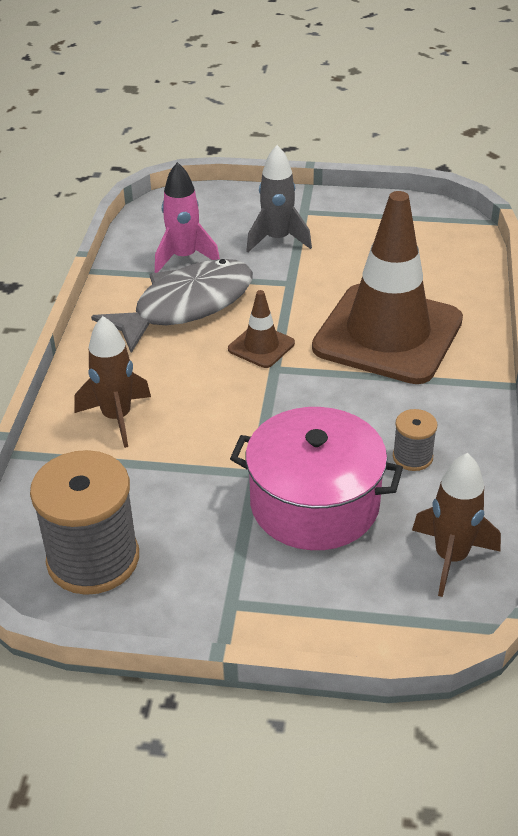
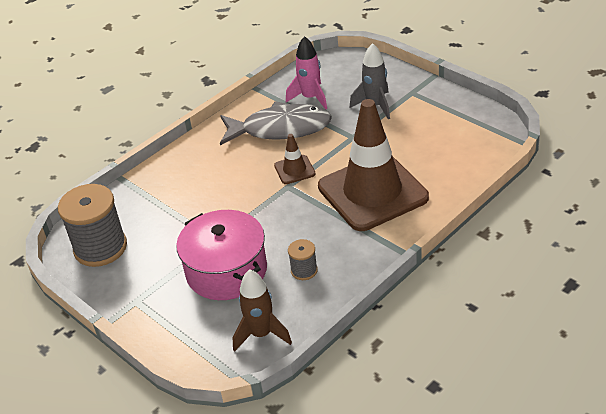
camera: 40 degrees right, 0 degrees up
brown rocket [74,316,151,448] -> none

